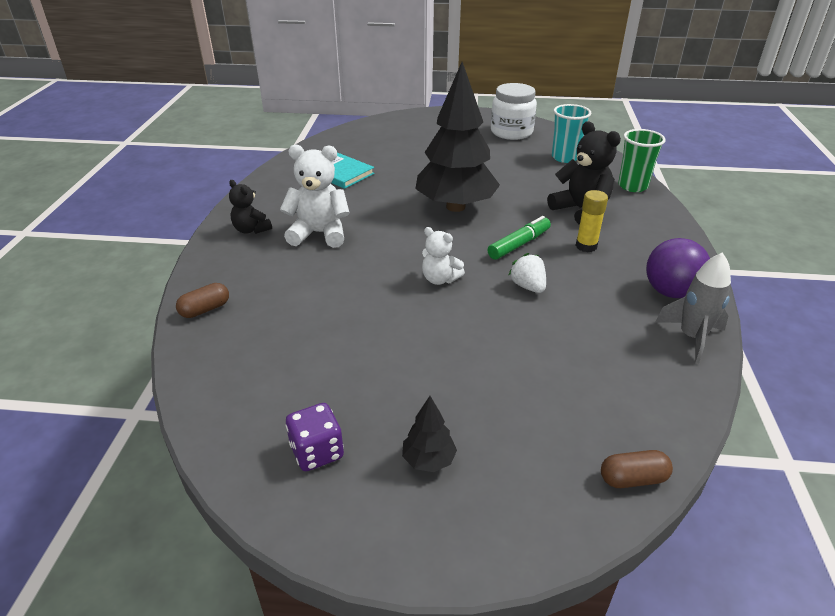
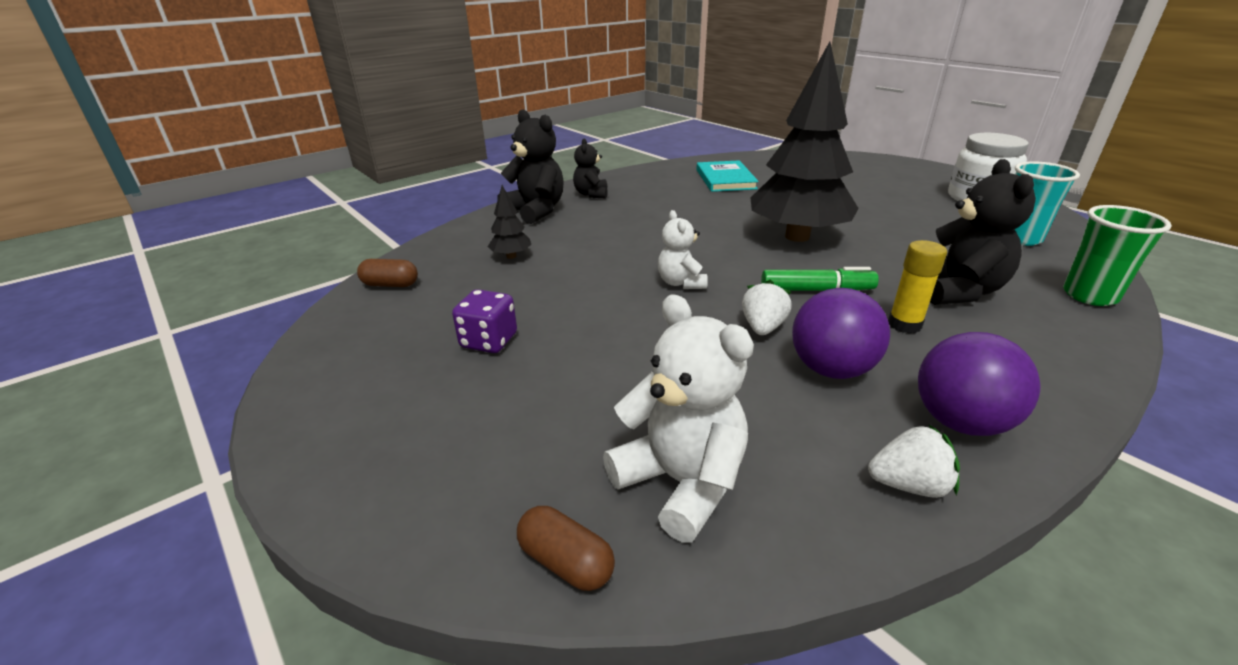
camera: 45 degrees right, 5 degrees down
brown capsule [176,283,229,318] -> brown capsule moved to [357,259,418,287]
white teddy bear [280,144,350,248] -> white teddy bear moved to [603,294,754,543]
purple dice [286,403,344,471] -> purple dice moved to [452,289,517,353]
black tree [402,396,457,472] -> black tree moved to [488,185,531,259]
grey rocket [655,252,731,364] -> white strawberry [868,425,960,498]
none -> black teddy bear [497,110,564,224]
none -> purple ball [792,288,890,379]

